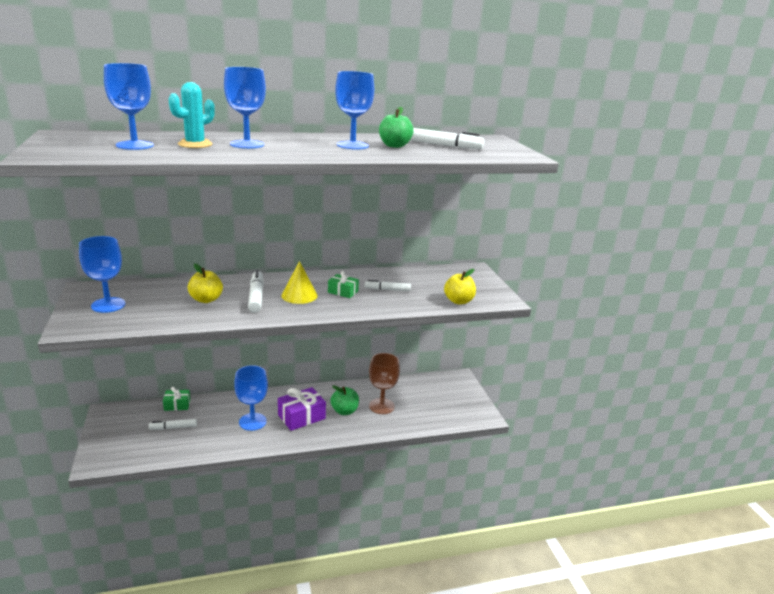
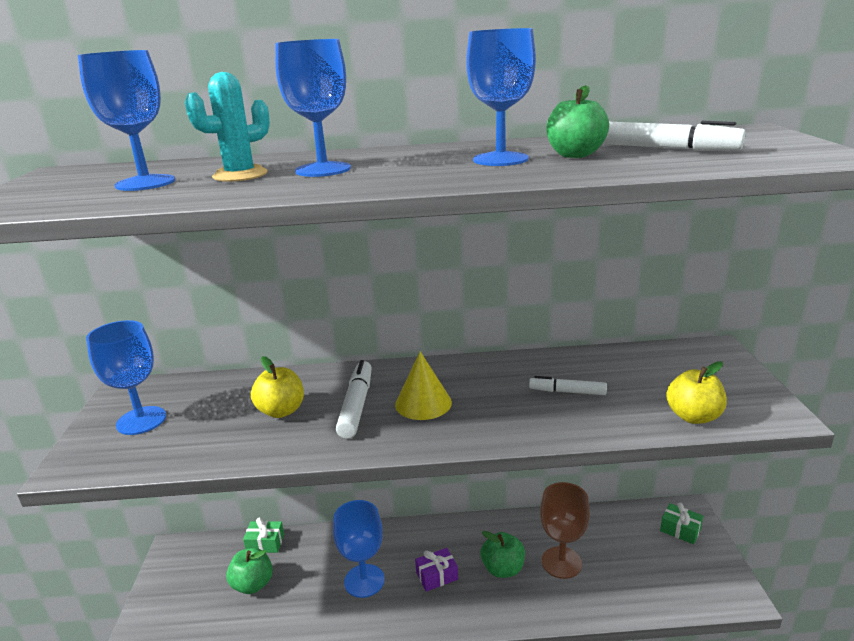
camera: 15 degrees right, 0 degrees up
white marker [149,419,197,430] -> green apple [226,548,273,594]
purple gift [278,387,326,431] -> purple gift [415,548,458,592], size x0.60
green gift [328,271,359,298] -> green gift moved to [660,503,703,544]

